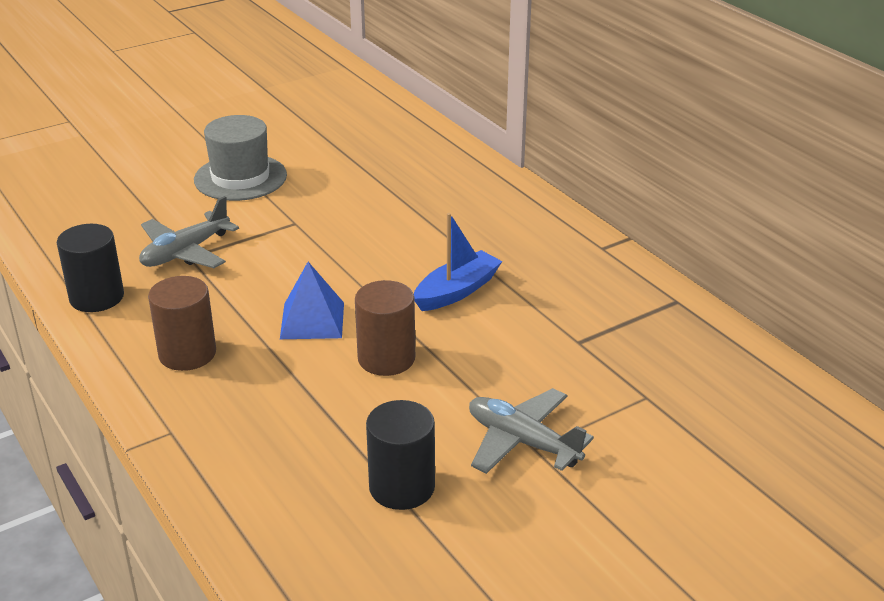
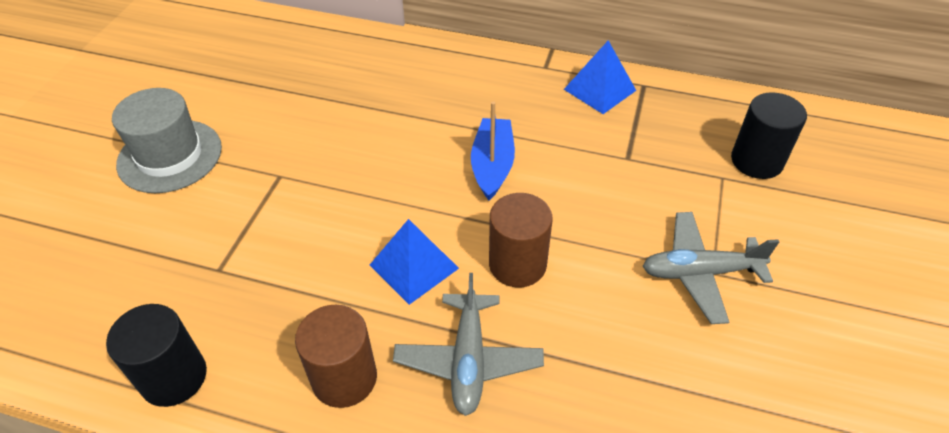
camera: 40 degrees left, 15 degrees up
grey plane [139,196,239,268] -> grey plane moved to [393,273,544,416]
black cylinder [366,400,435,510] -> black cylinder moved to [731,92,807,179]
none -> blue pyramid [564,40,636,114]

